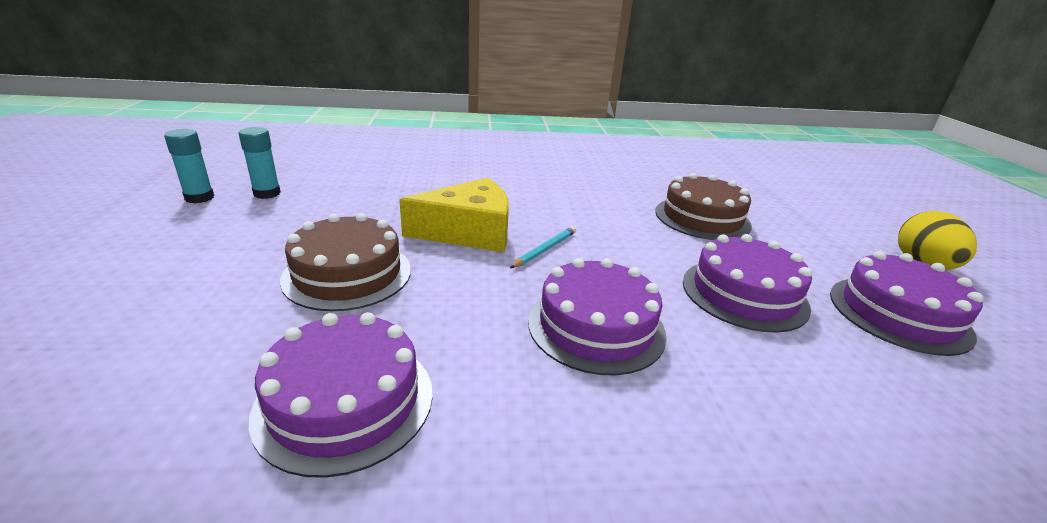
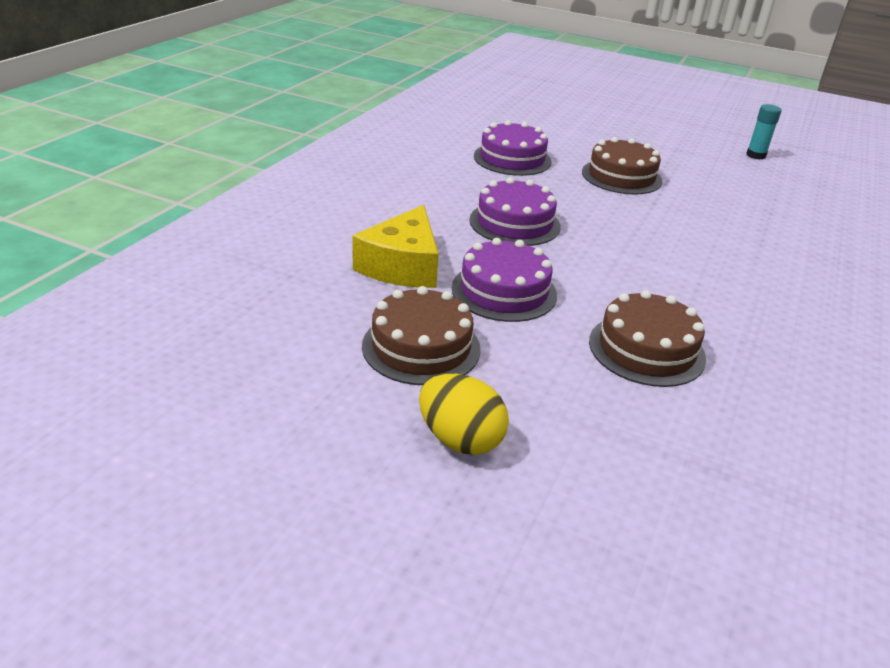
camera: 120 degrees right, 5 degrees up
turquoise glue stick [238,127,281,199] -> none
yellow cheese [399,178,509,252] -> yellow cheese moved to [352,205,439,288]
turquoise pencil [510,226,576,268] -> none
purple cake [830,251,984,356] -> brown cake [362,286,481,385]

